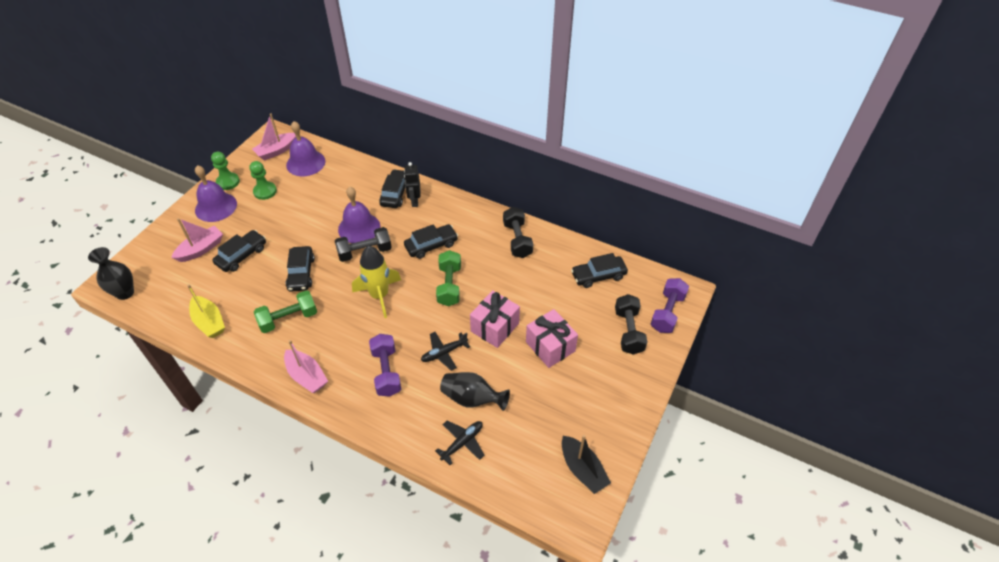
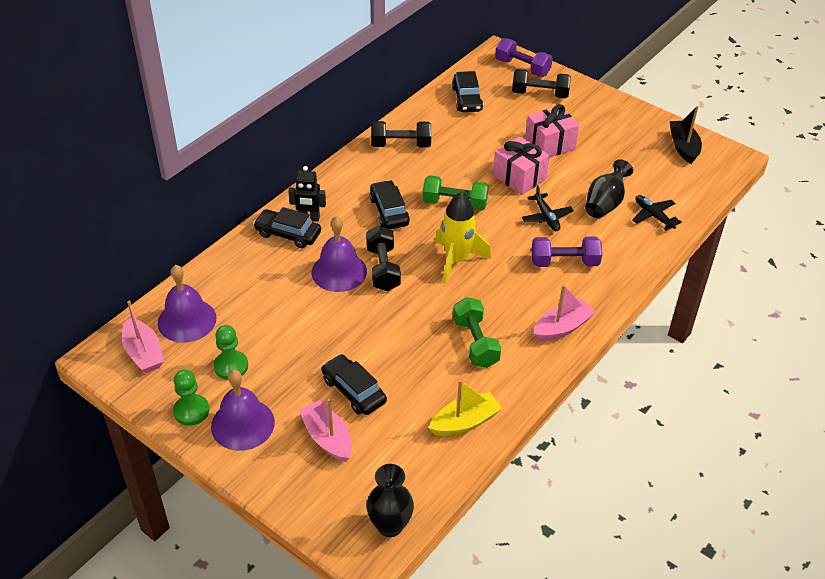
camera: 80 degrees left, 5 degrees down
black car [285,246,315,292] -> none
black boat [562,435,611,494] -> black boat turned 75 degrees counterclockwise [670,106,702,164]

